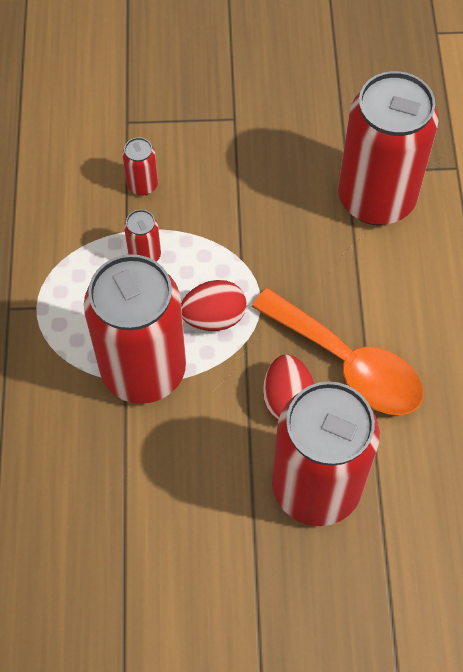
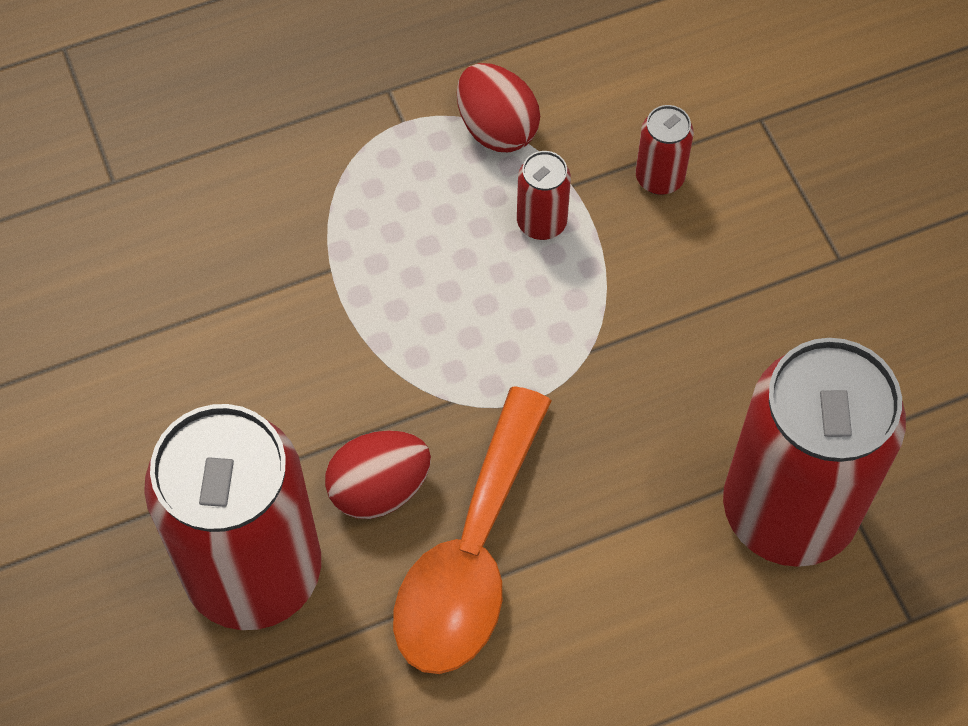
camera: 70 degrees right, 0 degrees up
red can [84,254,186,404] -> none
red egg [181,280,247,331] -> red egg moved to [457,63,540,152]

